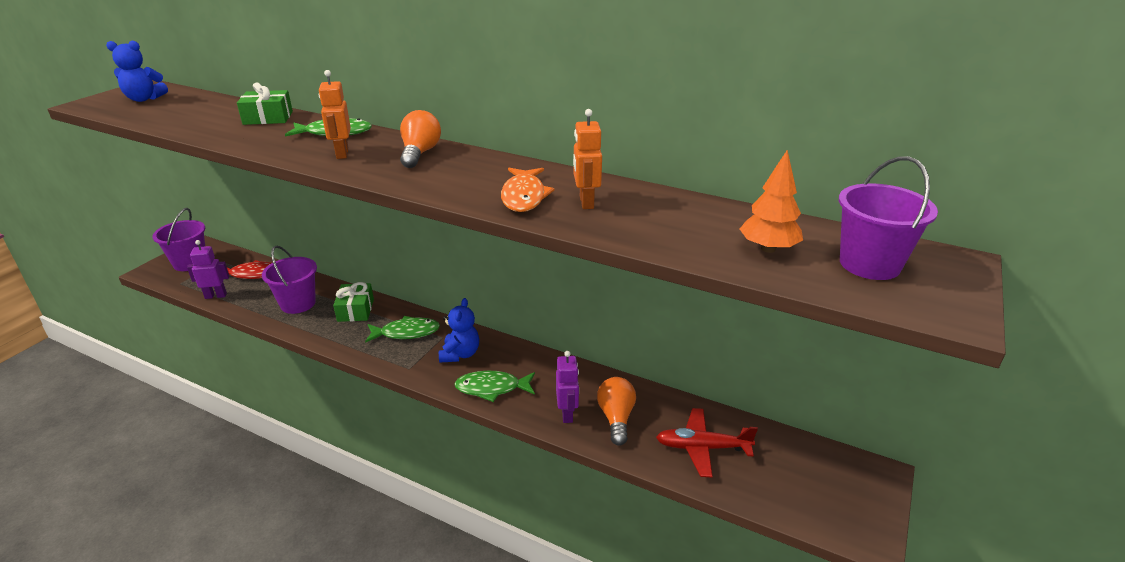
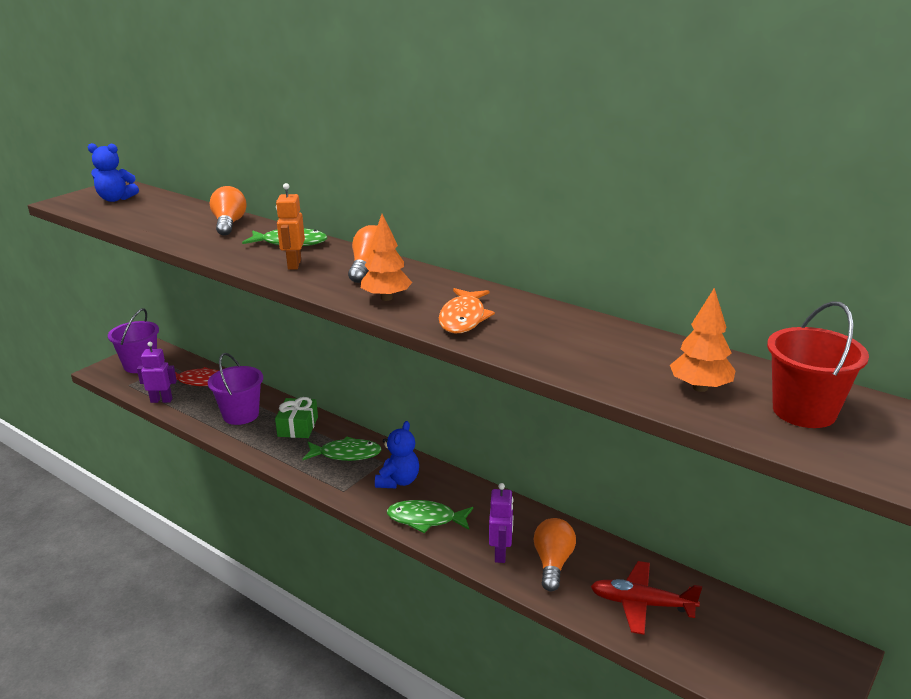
camera: 10 degrees right, 5 degrees down
green gift [237,82,293,125] -> orange light bulb [210,186,246,236]
orange robot [573,109,602,209] -> none
purple bucket [839,156,938,280] -> red bucket [767,301,869,428]
none -> orange tree [361,214,412,301]

